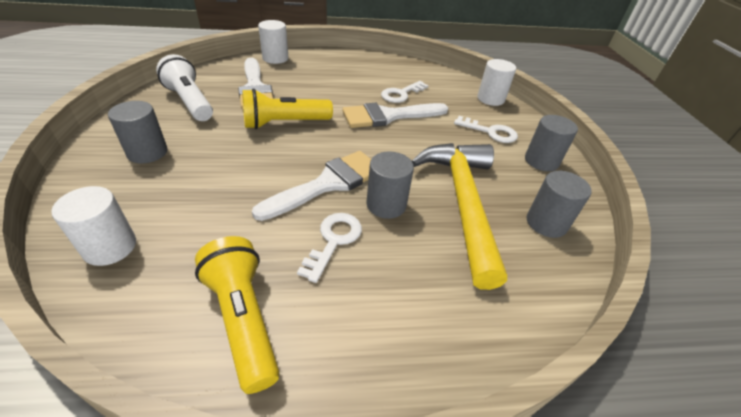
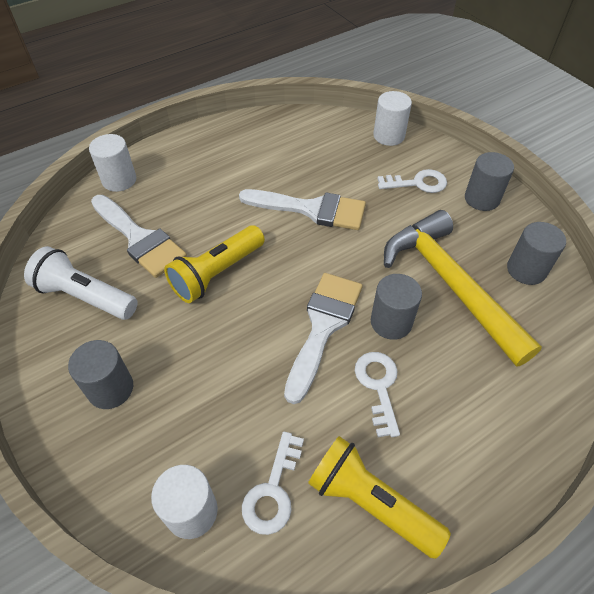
camera: 25 degrees left, 10 degrees up
white brush [342,103,448,128] -> white brush turned 120 degrees counterclockwise [239,189,366,230]
white key [381,81,429,103] -> white key moved to [242,432,304,535]

